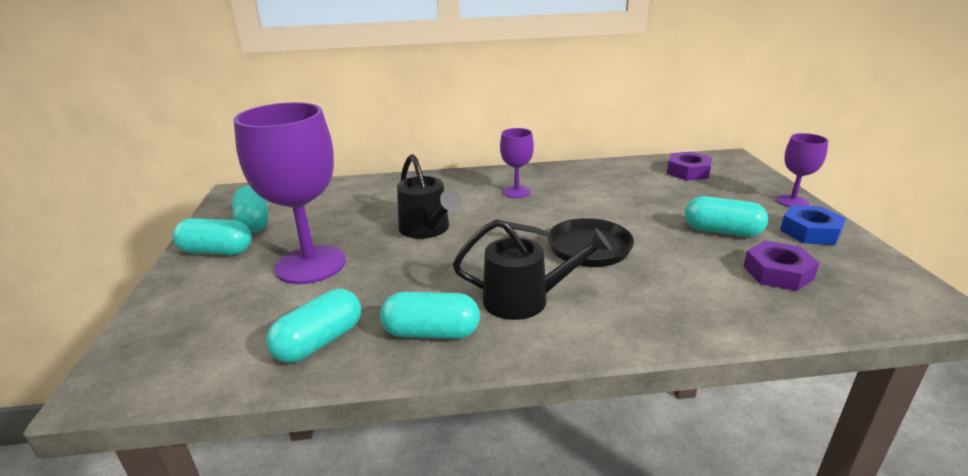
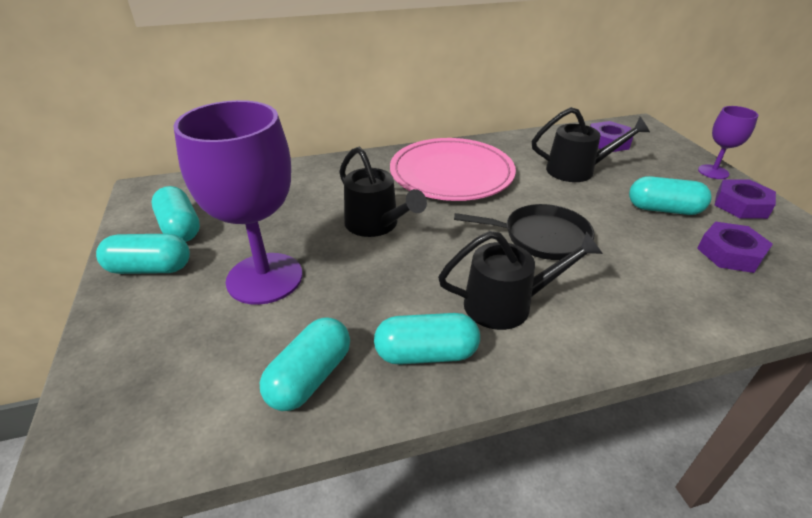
camera: 10 degrees left, 10 degrees up
purple goblet [500,128,534,198] -> pink plate [390,138,516,201]
blue nut [780,205,846,245] -> purple nut [715,179,776,219]
none -> black watering can [532,107,650,182]

